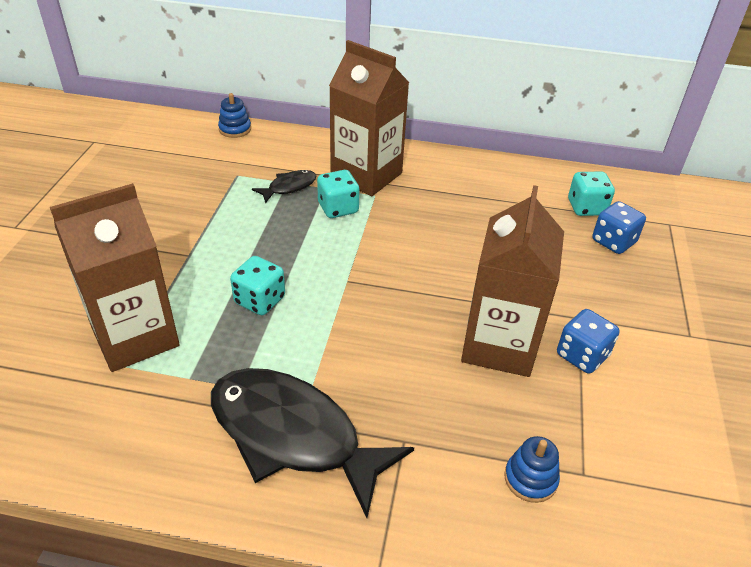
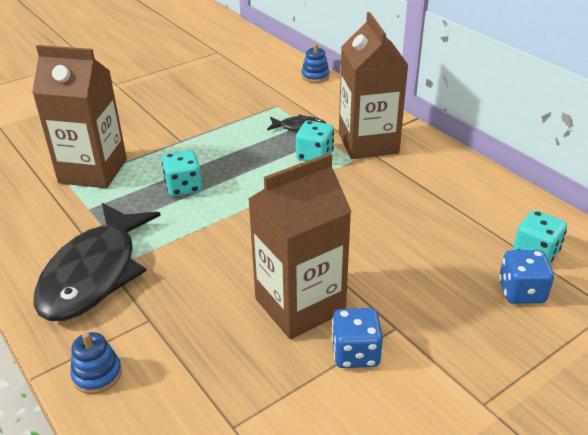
camera: 45 degrees right, 5 degrees down
black fish [211,368,414,518] -> black fish turned 150 degrees counterclockwise [33,203,161,321]
blue stacking toy [504,436,560,503] -> blue stacking toy moved to [71,332,122,394]

